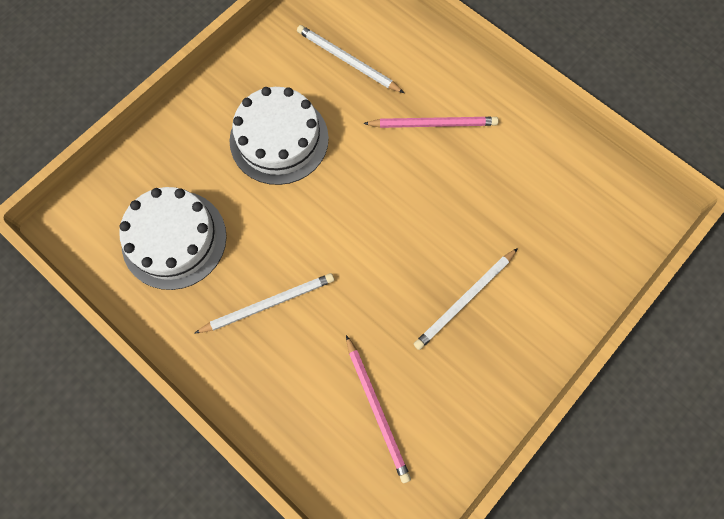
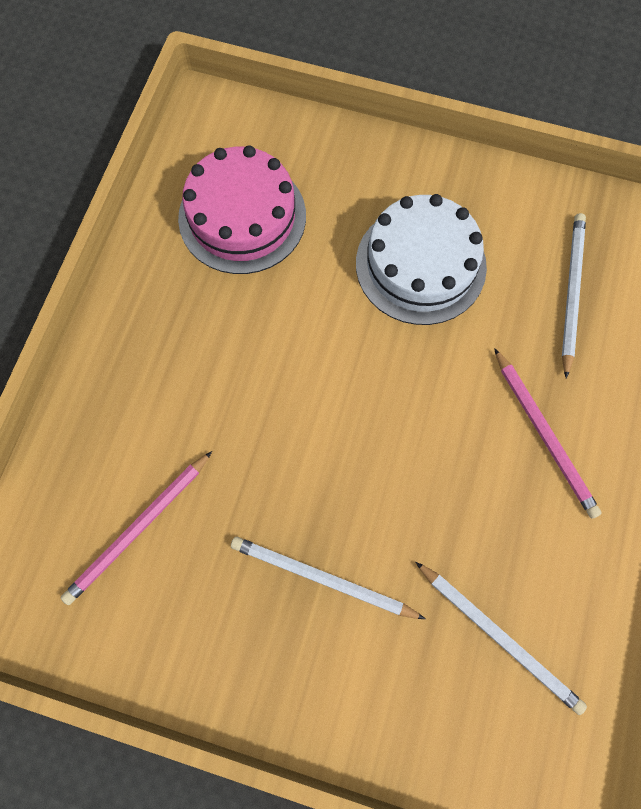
camera: 65 degrees right, 0 degrees up
white cake [119,187,227,290] -> pink cake [178,145,306,274]
white pencil [195,273,334,333] -> white pencil moved to [416,562,587,715]

